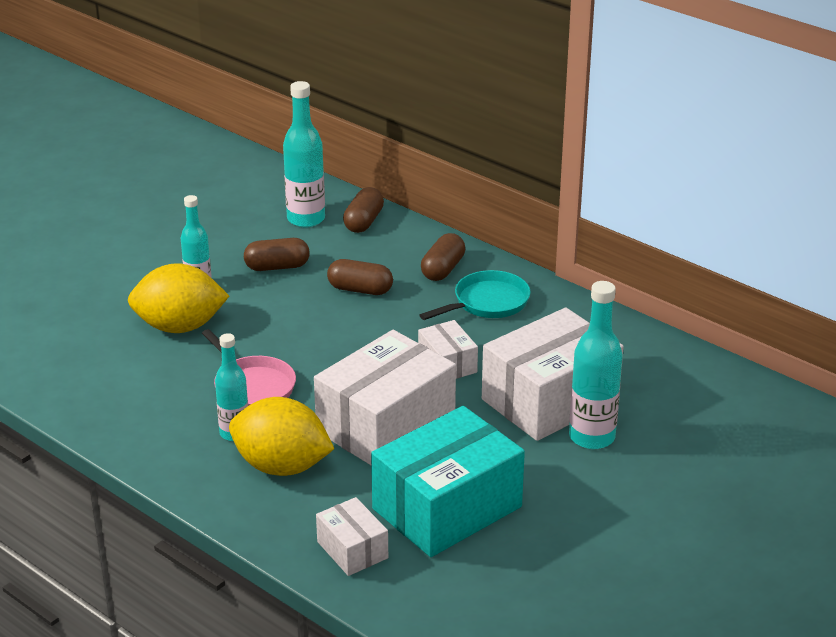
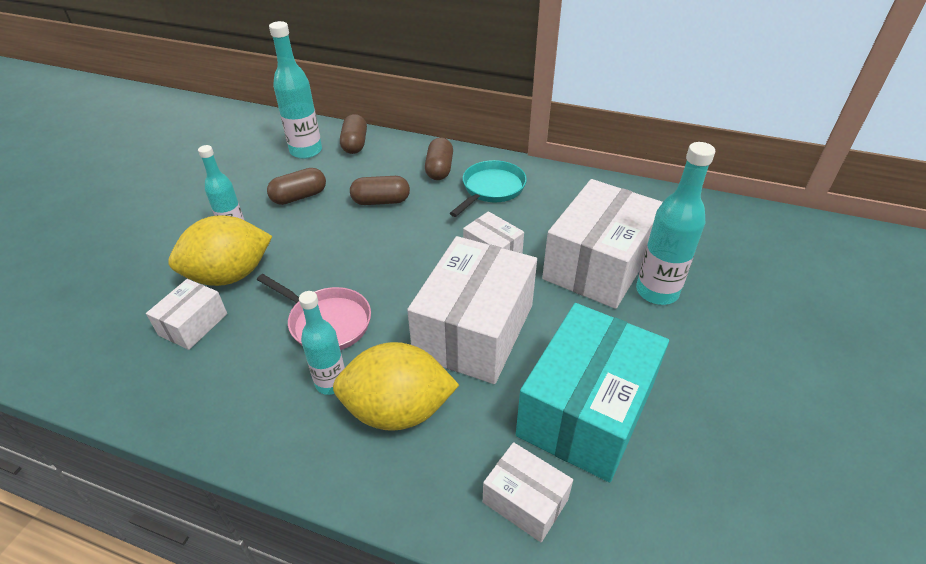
camera: 20 degrees left, 10 degrees up
none -> white box [146,279,227,350]

